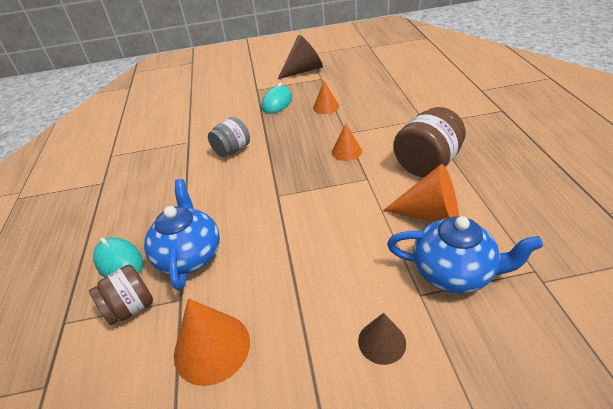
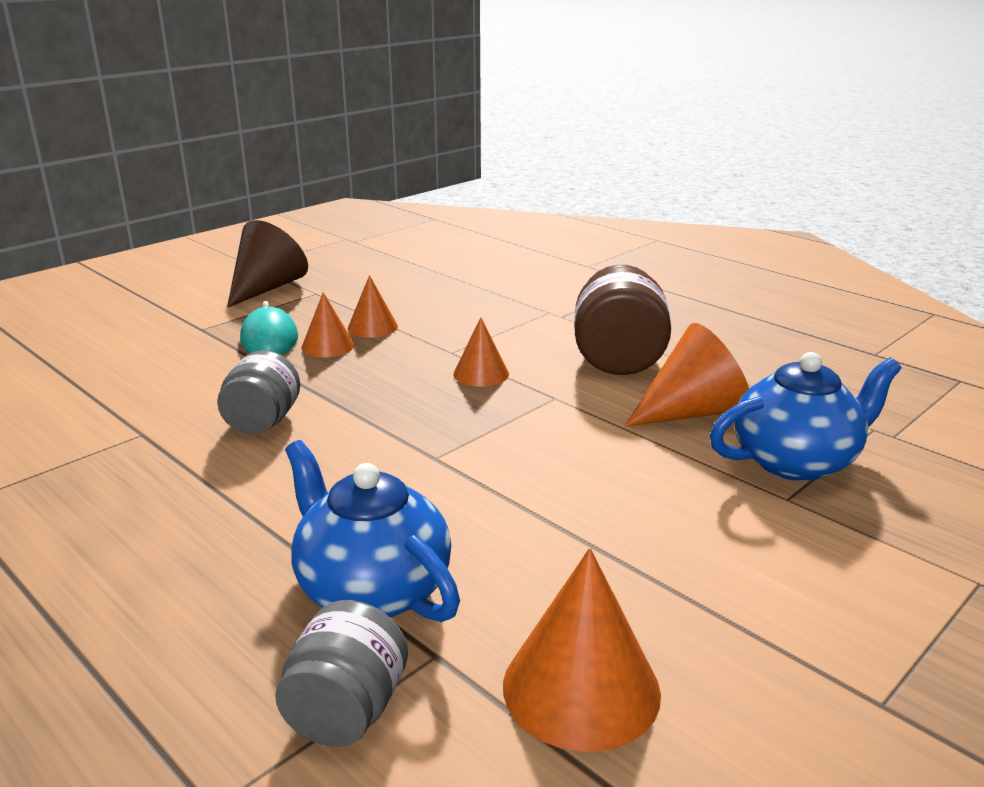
camera: 40 degrees left, 15 degrees down
brown jar [89,264,153,325] -> grey jar [275,600,408,747]
turquoise mouse [93,237,143,278] -> none
brown cone [358,313,406,365] -> none
none -> orange cone [302,292,354,357]

